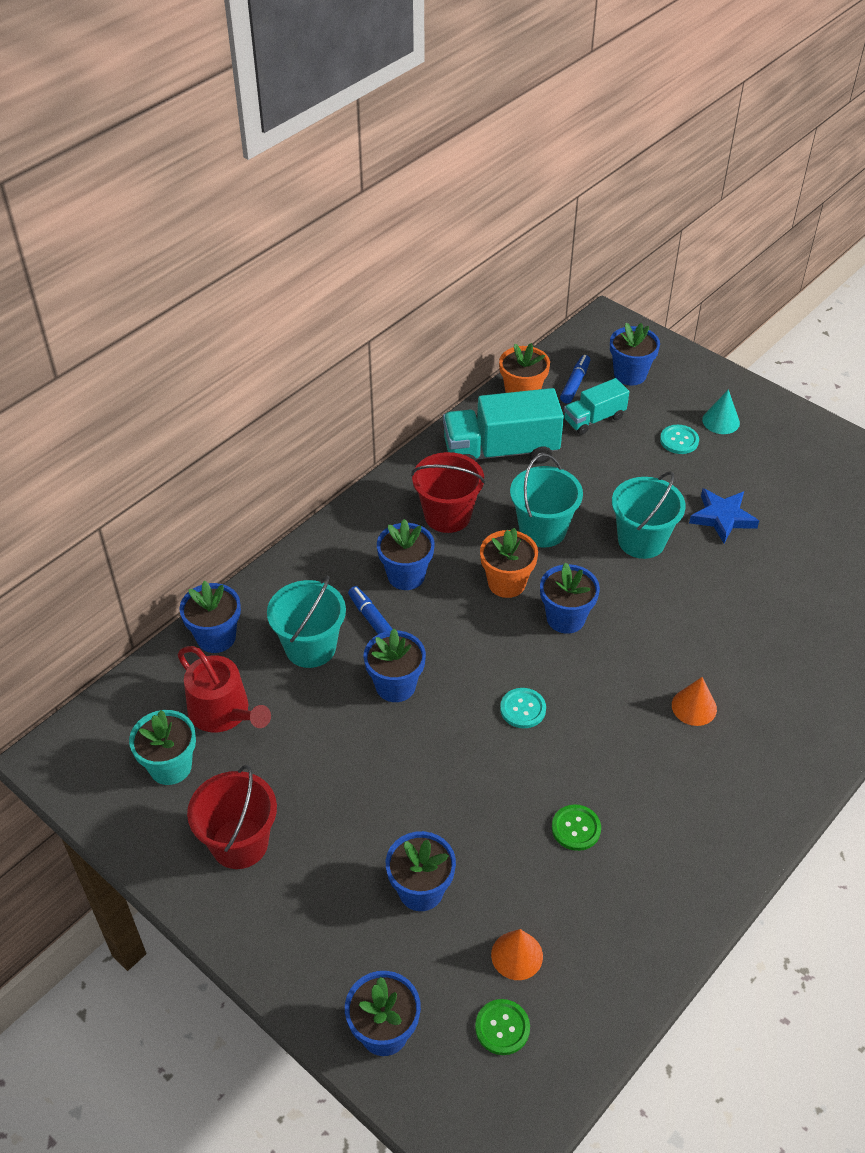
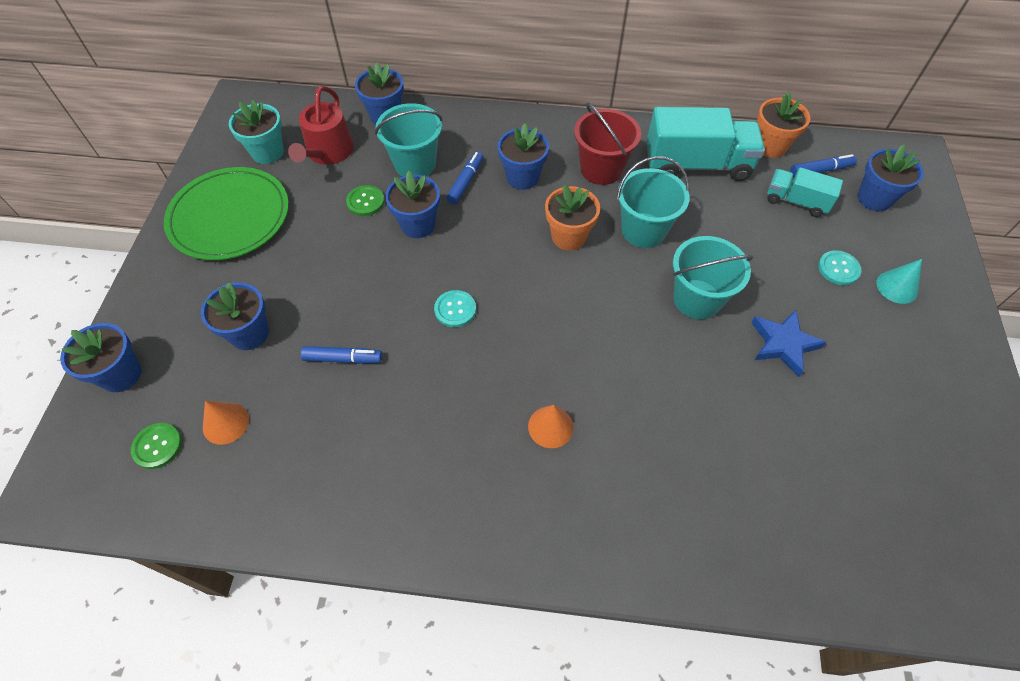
camera: 55 degrees right, 10 degrees up
red bucket [187,765,277,869] -> green plate [164,167,289,260]
turquoise truck [443,388,564,464] -> turquoise truck turned 135 degrees clockwise [647,107,765,181]
blue flower pot [540,563,600,634] -> none
green button [552,804,601,851] -> green button moved to [346,185,385,216]
none -> blue marker [301,346,382,364]

